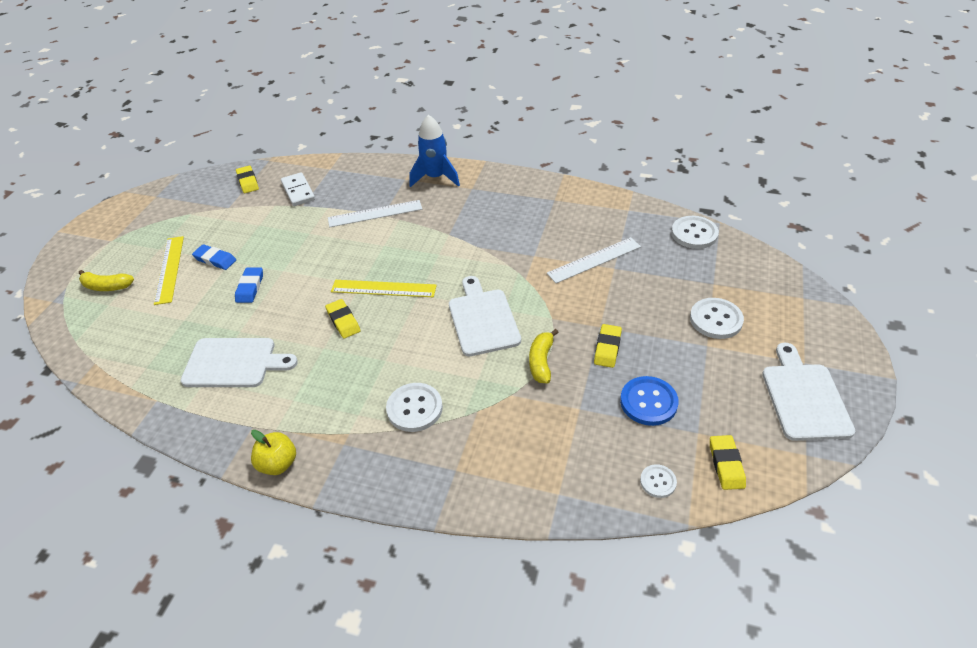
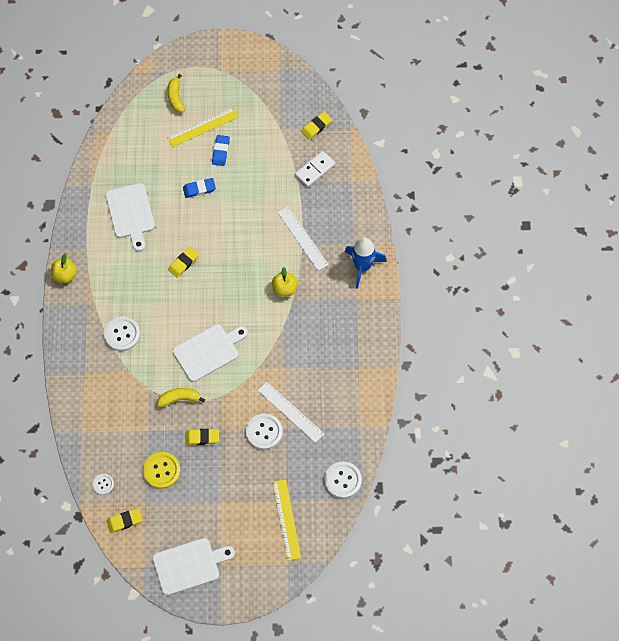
camera: 70 degrees right, 20 degrees up
yellow ruler [331,280,437,297] -> yellow ruler moved to [273,480,301,561]
blue button [620,376,679,426] -> yellow button [143,452,181,489]
white button [690,298,744,339] -> white button moved to [246,414,283,450]
none -> yellow apple [272,267,297,297]

